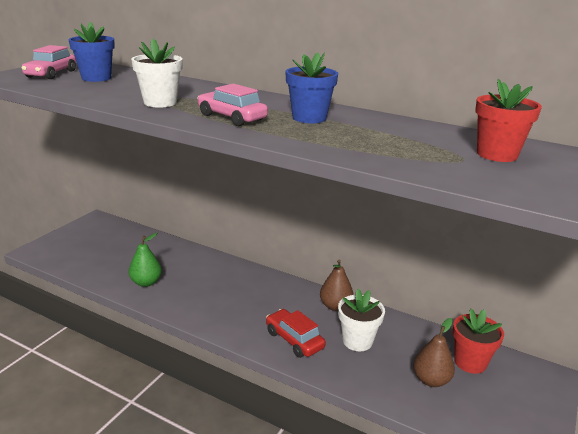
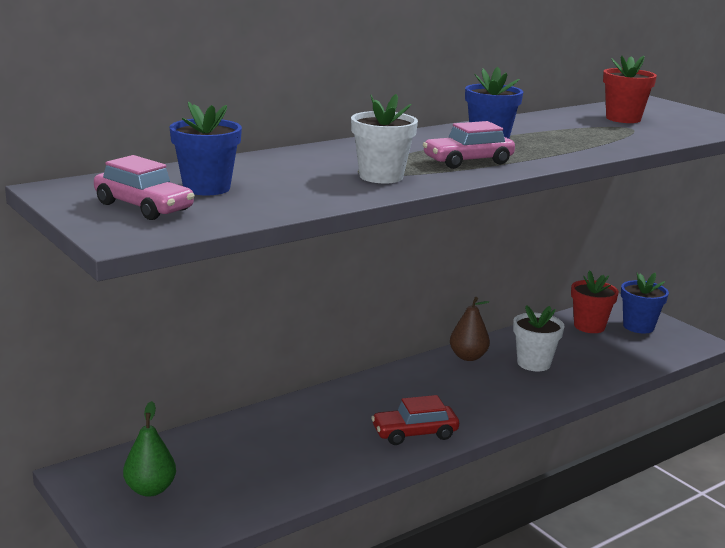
camera: 65 degrees left, 5 degrees down
green pear [129,233,162,287] -> green pear moved to [123,401,176,497]
red car [266,309,326,358] -> red car moved to [371,395,459,445]
brown pear [413,318,455,387] -> none
none -> blue flower pot [621,273,669,334]

